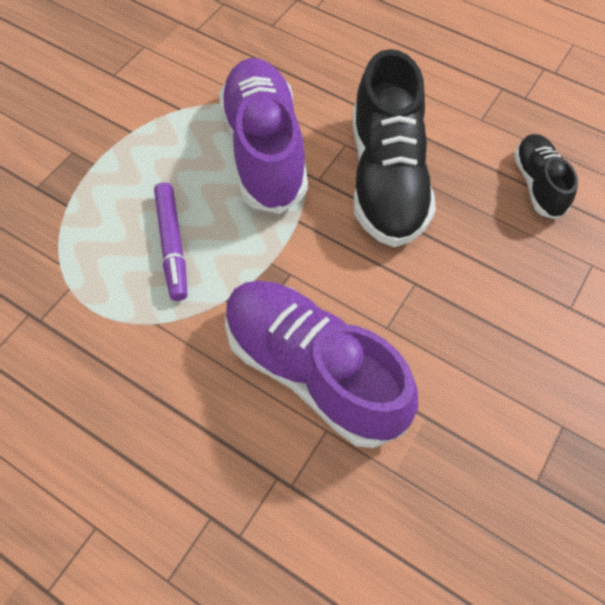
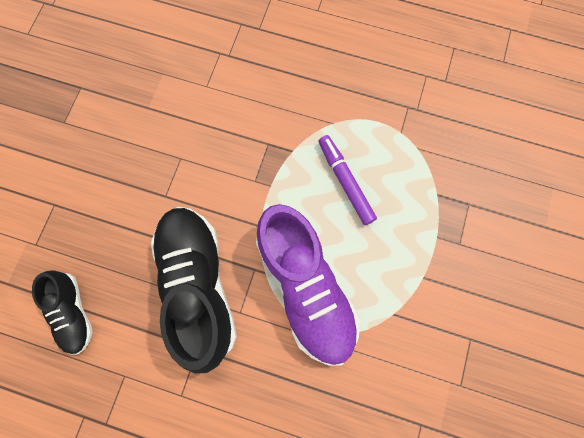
camera: 165 degrees right, 15 degrees up
purple shoe [225,280,418,448] -> none

